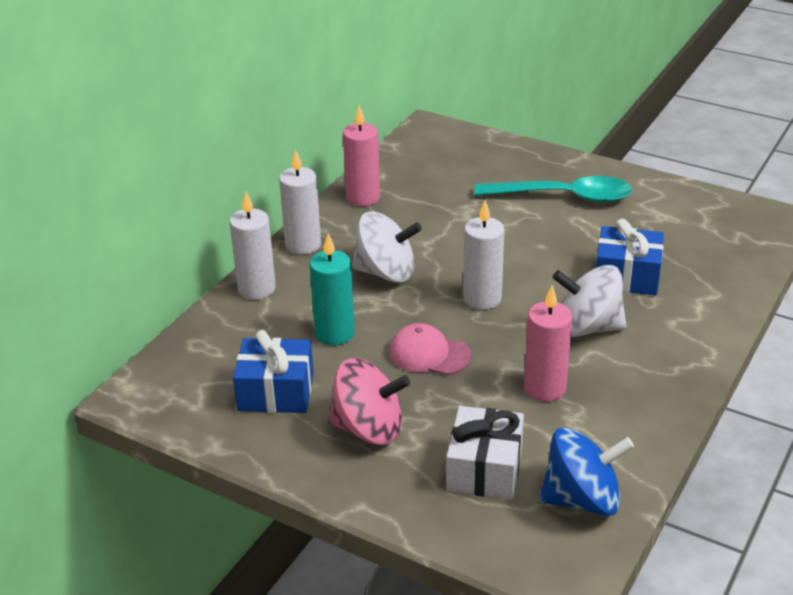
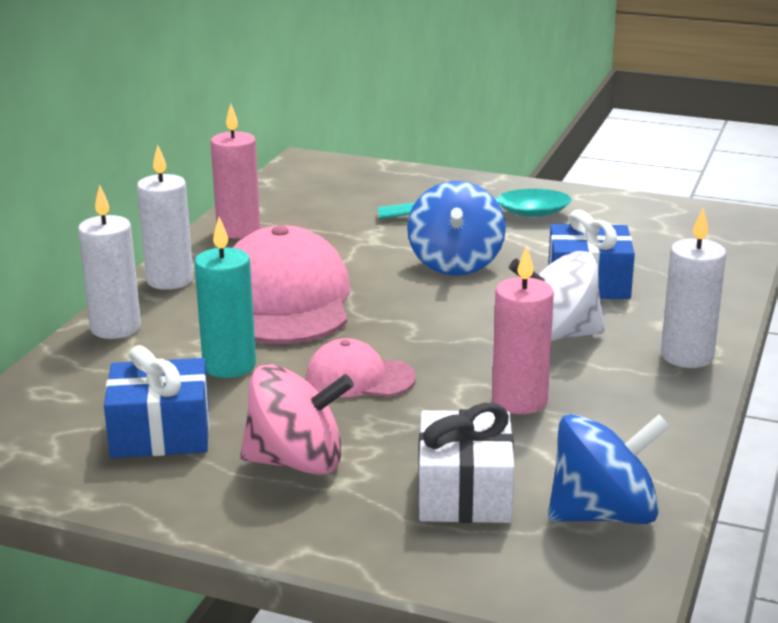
camera: 10 degrees left, 10 degrees down
white spinning top [352,211,422,283] -> pink cap [233,225,350,344]
white candle [463,200,504,310] -> white candle moved to [661,208,726,368]
none -> blue spinning top [407,181,506,276]

